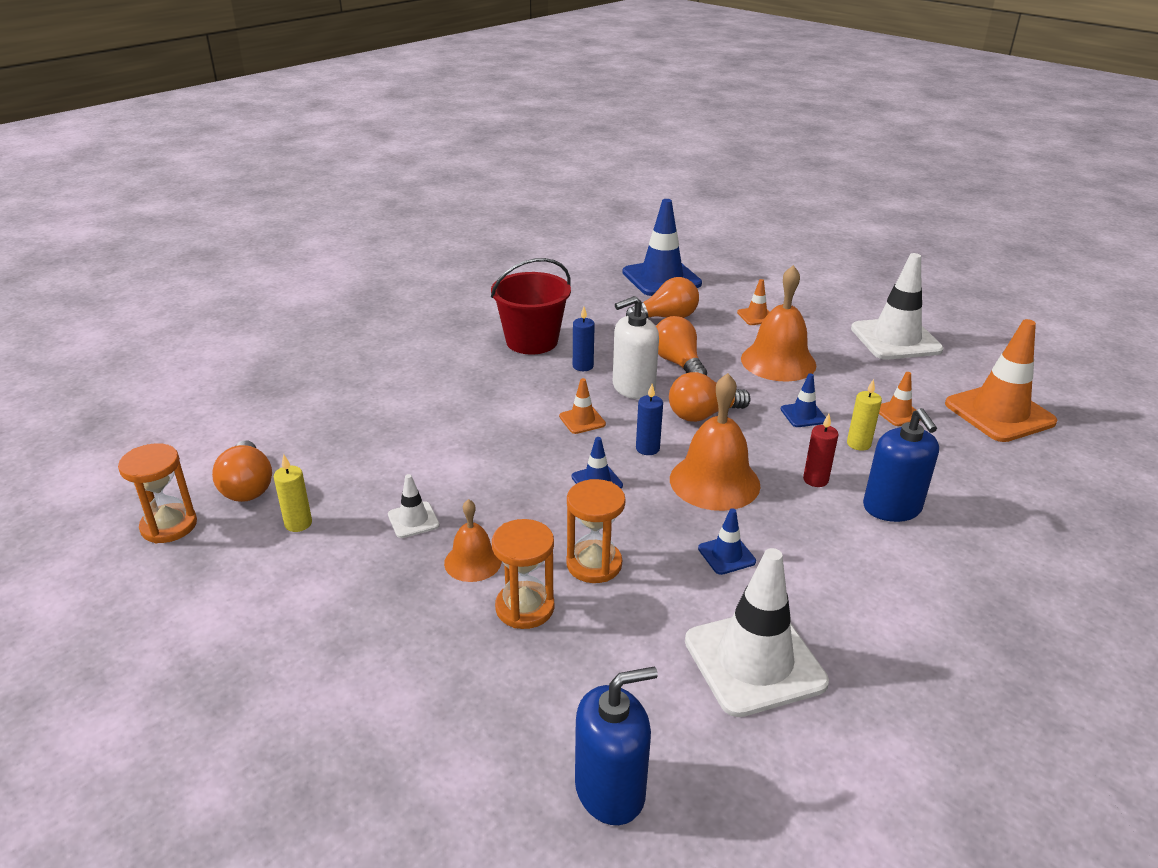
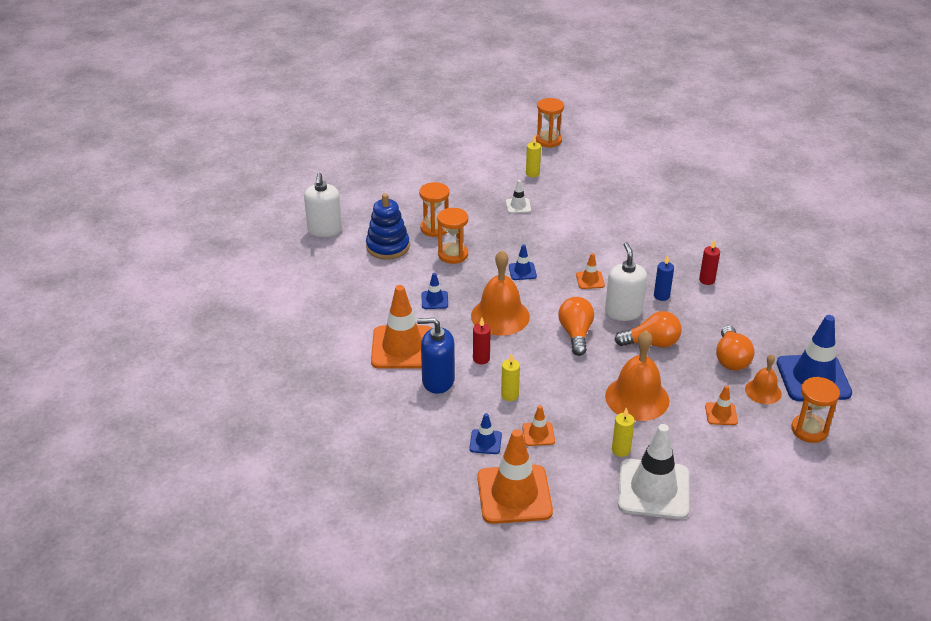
camera: 110 degrees right, 5 degrees up
orange light bulb [212,440,272,502] -> none
orange bell [444,499,502,582] -> orange bell moved to [745,354,782,404]
red bucket [491,258,571,354] -> red candle [699,240,720,285]
blue soap dispenser [575,666,658,825] -> white soap dispenser [304,173,342,237]
blue candle [636,384,663,455] -> none
white traffic cone [685,548,829,717] -> none
blue traffic cone [781,373,826,427] -> blue traffic cone moved to [469,413,502,454]
none -> blue stacking toy [366,193,410,260]
none -> orange traffic cone [371,285,432,369]
none -> yellow candle [612,407,635,457]
none -> orange hourglass [791,377,840,443]

